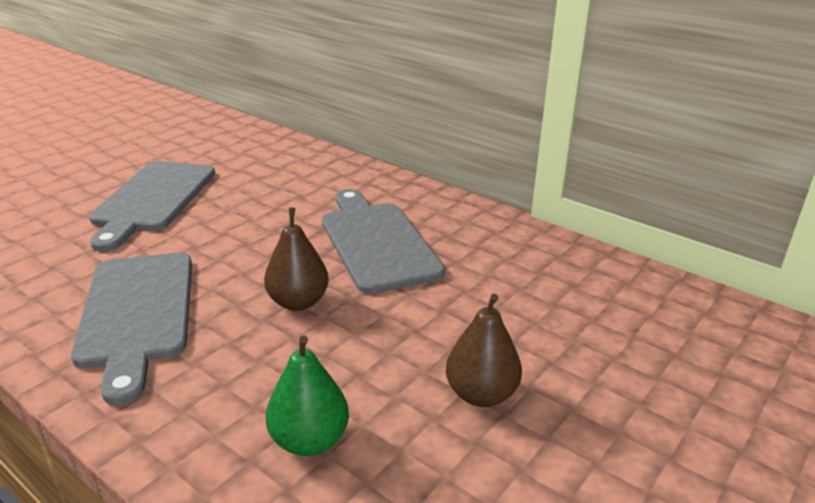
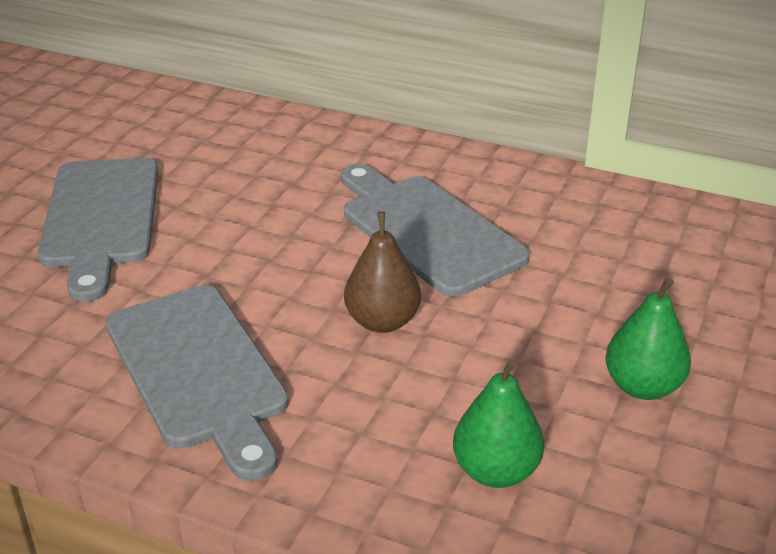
camera: 15 degrees left, 5 degrees up
brown pear [446,294,522,407] -> green pear [605,278,691,400]

